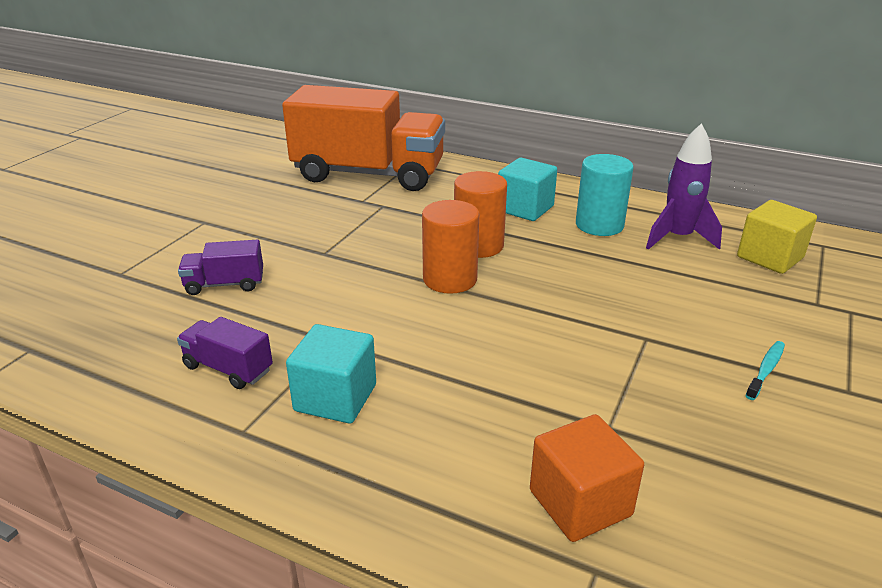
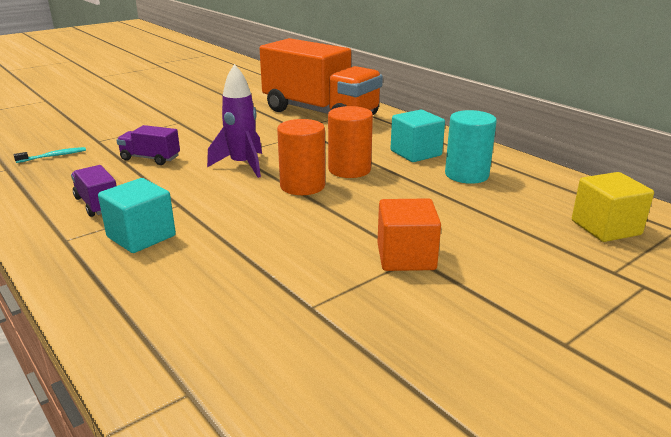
camera: 25 degrees right, 5 degrees down
orange cube [530,414,644,542] -> orange cube moved to [377,198,441,271]
purple rocket [646,123,722,250] -> purple rocket moved to [207,64,262,178]
turquoise toothbrush [745,341,785,400] -> turquoise toothbrush moved to [14,147,86,163]

